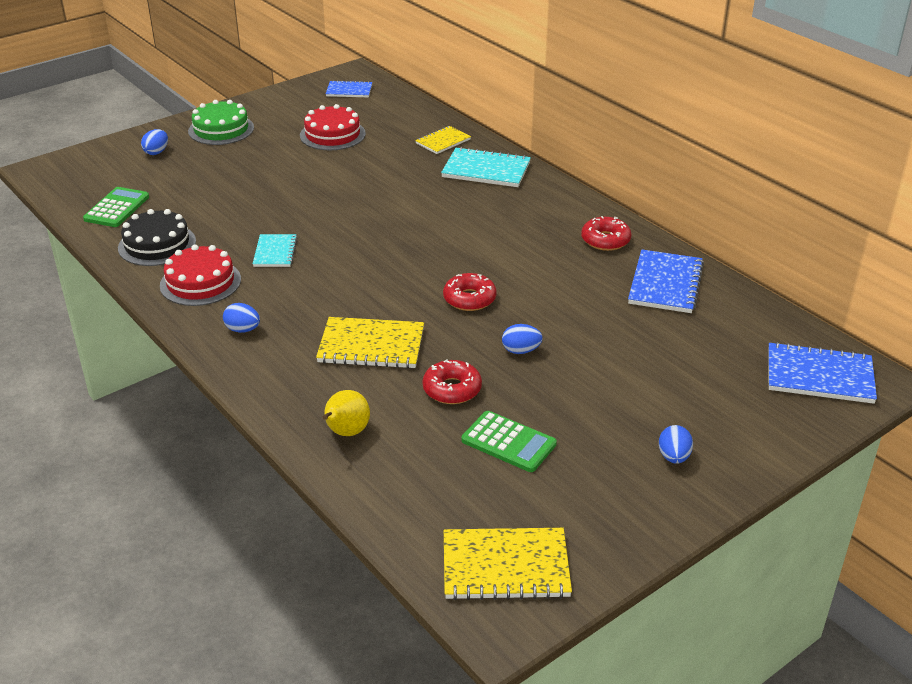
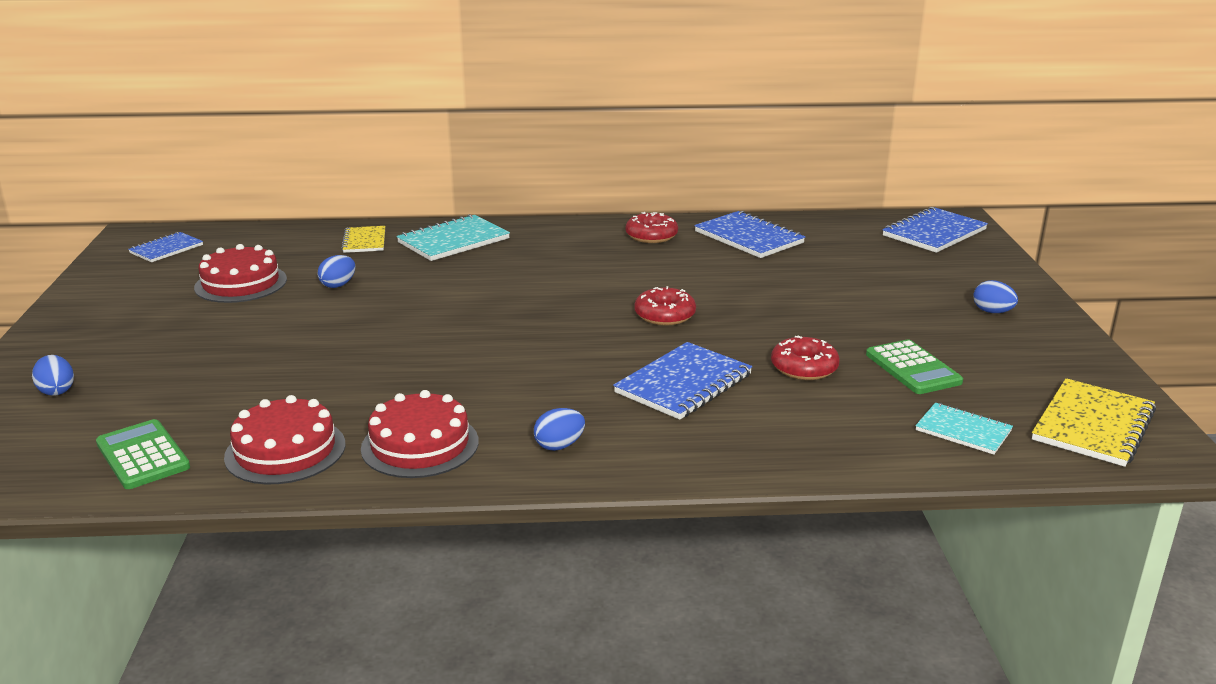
camera: 55 degrees left, 10 degrees down
black cake [118,209,196,266] -> red cake [224,395,346,484]
green cake [188,100,254,145] -> none
turquoise notebook [253,234,297,267] -> turquoise notebook moved to [916,403,1013,455]
yellow notebook [316,317,424,369] -> blue notebook [613,342,752,420]
yellow pear [323,390,370,436] -> none
green calculator [461,411,557,472] -> green calculator turned 90 degrees clockwise [866,340,963,394]
blue egg [502,324,543,354] -> blue egg moved to [318,255,355,288]

